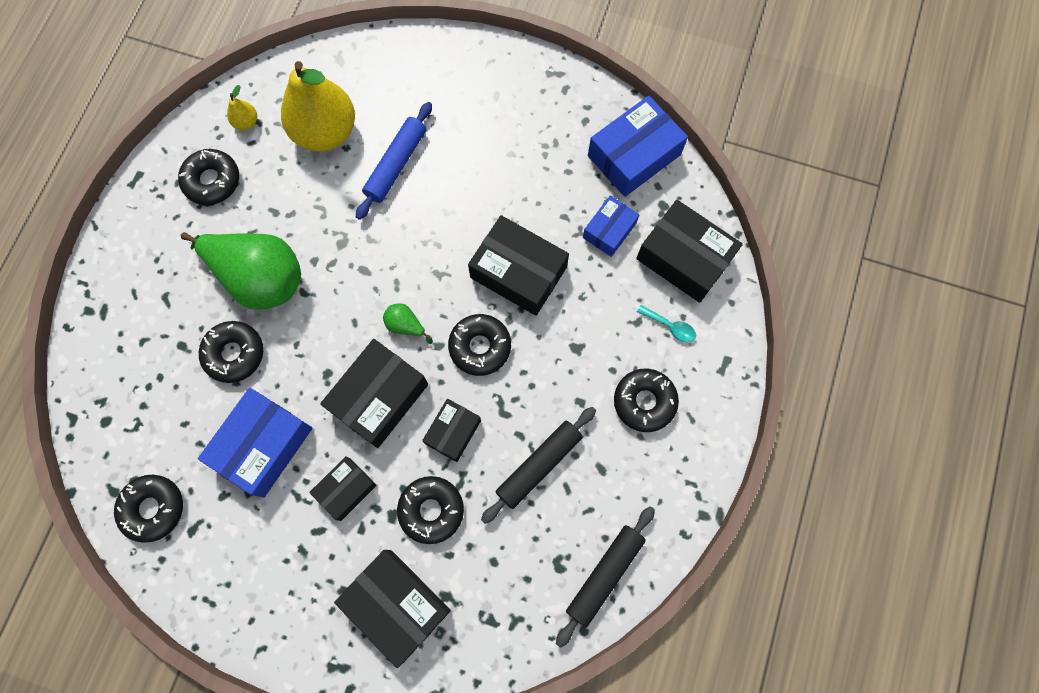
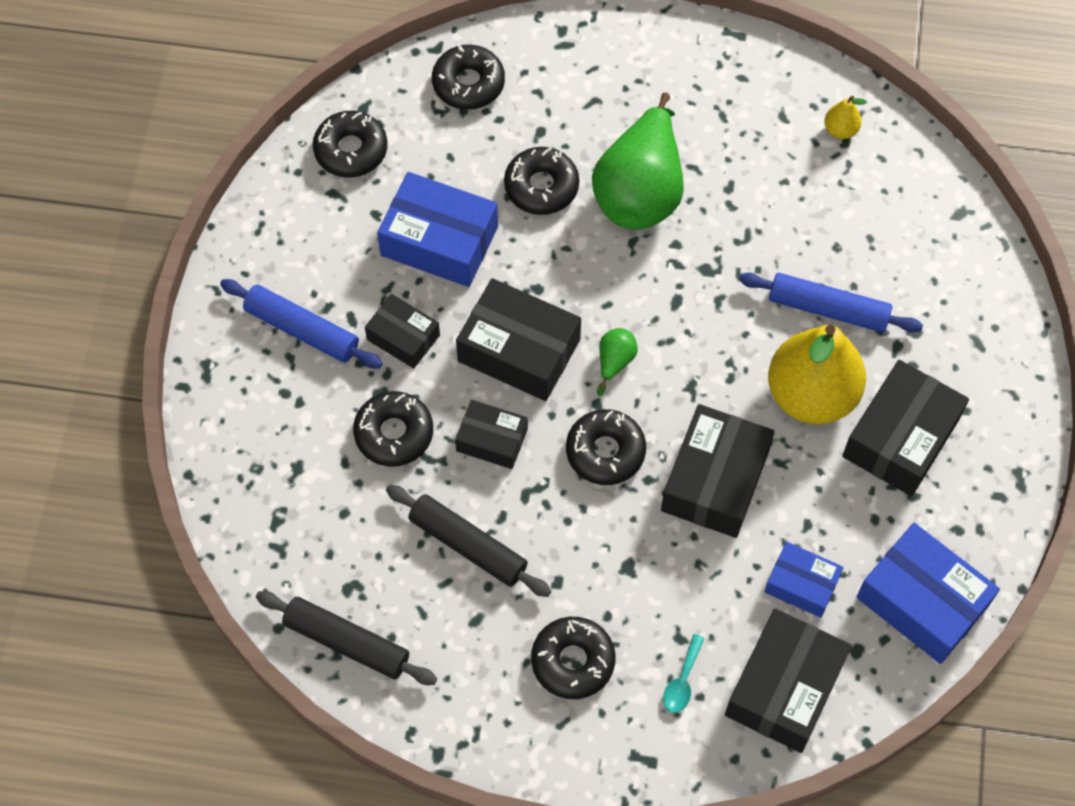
camera: 80 degrees right, 10 degrees down
black donut [178,149,239,205] -> black donut moved to [432,45,505,110]
yellow pear [281,61,355,151] -> yellow pear moved to [768,325,866,424]
black box [334,550,451,668] -> black box moved to [842,360,969,496]
none -> blue rolling pin [220,279,383,369]

